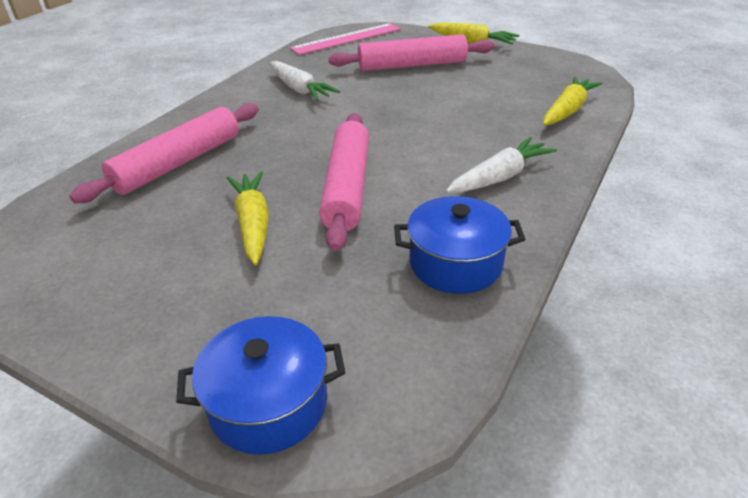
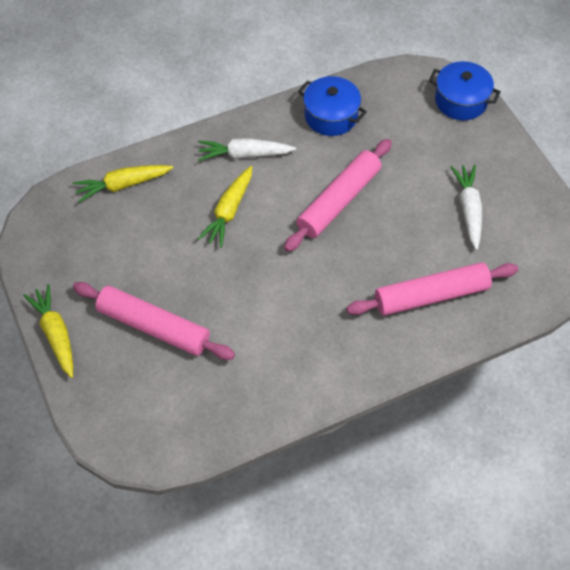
camera: 145 degrees left, 20 degrees up
yellow carrot [227,171,269,265] -> yellow carrot moved to [198,166,252,248]
white carrot [270,61,340,101] -> white carrot moved to [451,165,482,250]
pink ruler [290,23,401,55] -> none

